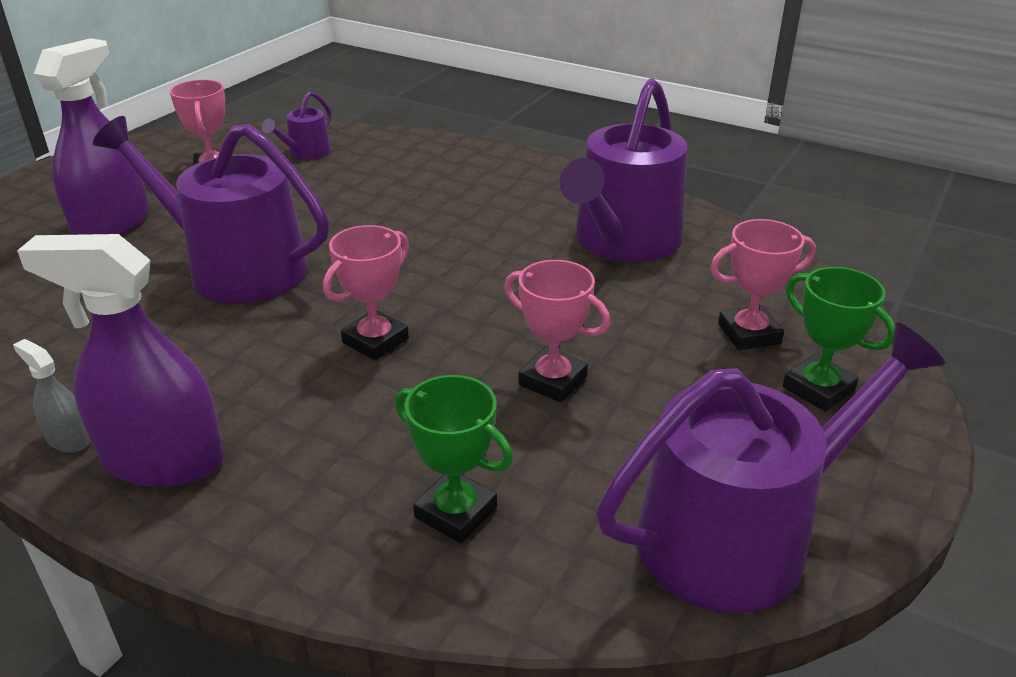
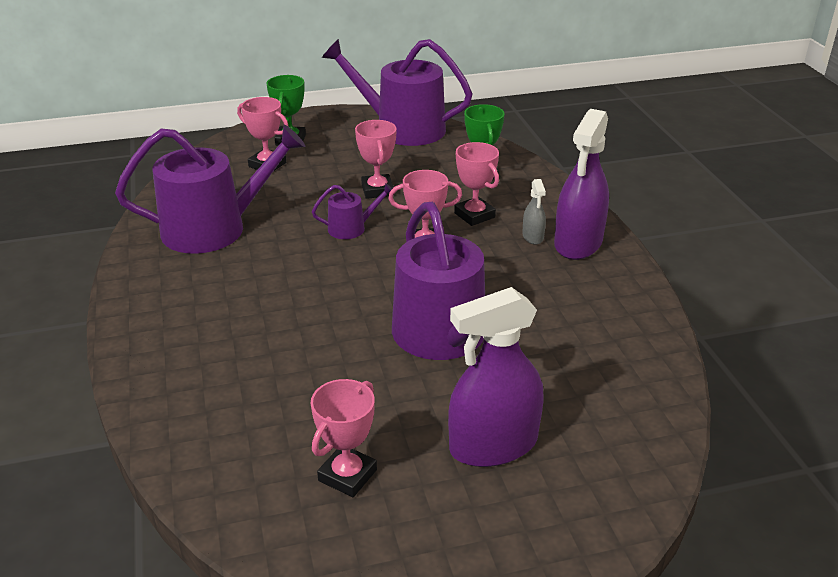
camera: 135 degrees left, 0 degrees up
grey spray bottle [13,339,91,453] -> grey spray bottle moved to [522,179,546,245]
purple spray bottle [17,234,224,487] -> purple spray bottle turned 60 degrees clockwise [554,109,609,260]
purple watering can [262,91,331,160] -> purple watering can moved to [312,183,392,239]
none -> pink trophy [454,142,499,226]

